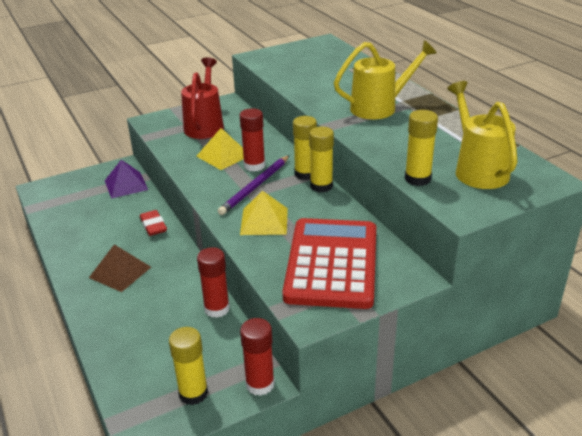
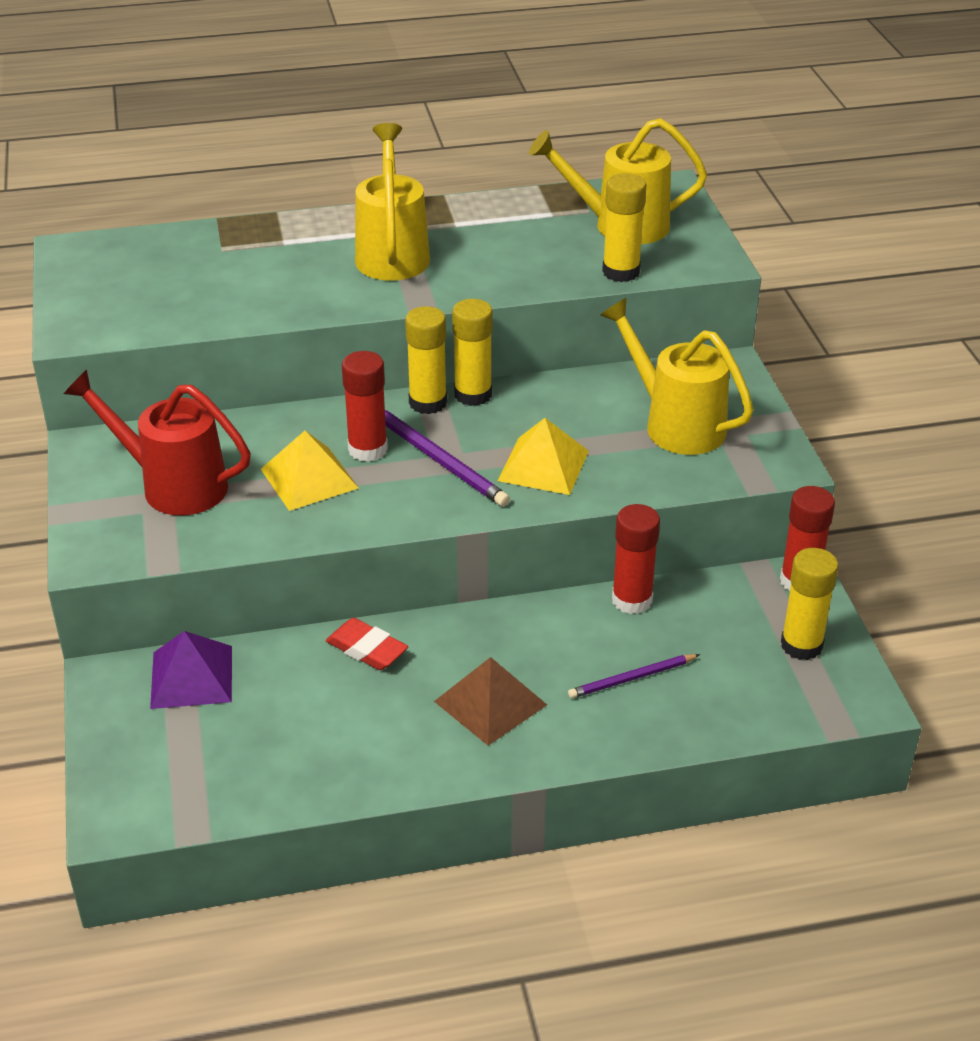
camera: 75 degrees left, 5 degrees up
red eraser [140,210,167,236] -> red eraser turned 45 degrees clockwise [326,618,408,670]
red calculator [282,218,376,309] -> yellow watering can [600,298,753,455]
none -> purple pencil [568,654,700,698]

